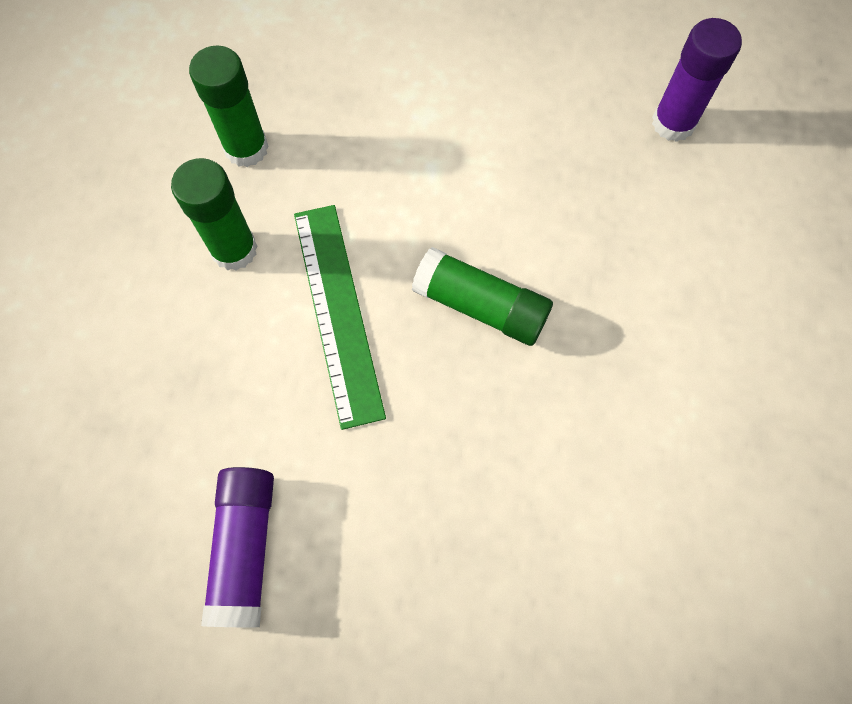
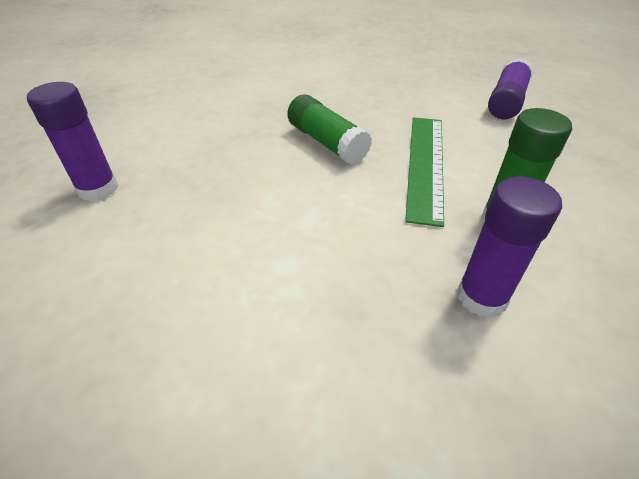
camera: 155 degrees left, 25 degrees down
green glue stick [189,45,269,167] -> purple glue stick [457,176,562,318]

